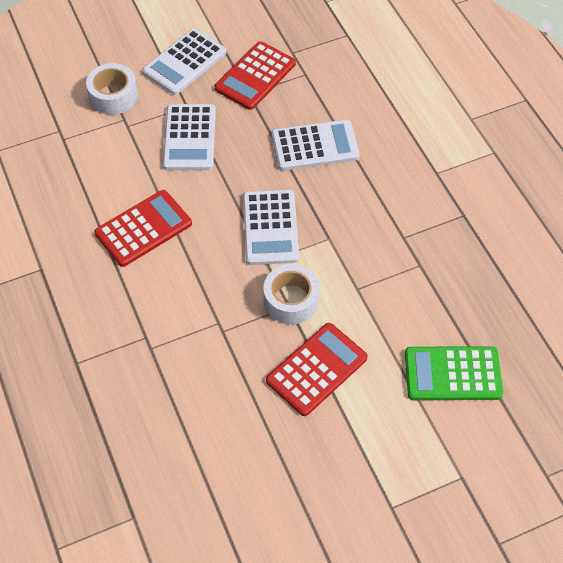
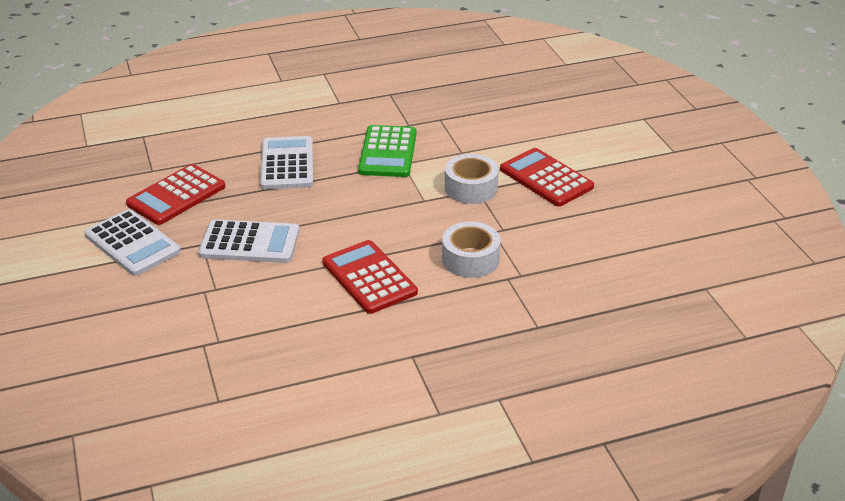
camera: 85 degrees left, 20 degrees down
white tape [86,63,138,115] -> white tape moved to [442,222,501,278]
red calculator [215,41,296,110] -> red calculator turned 90 degrees clockwise [126,164,225,225]
white calculator [243,190,299,265] -> none
green calculator [405,346,503,400] -> green calculator moved to [358,125,416,177]

